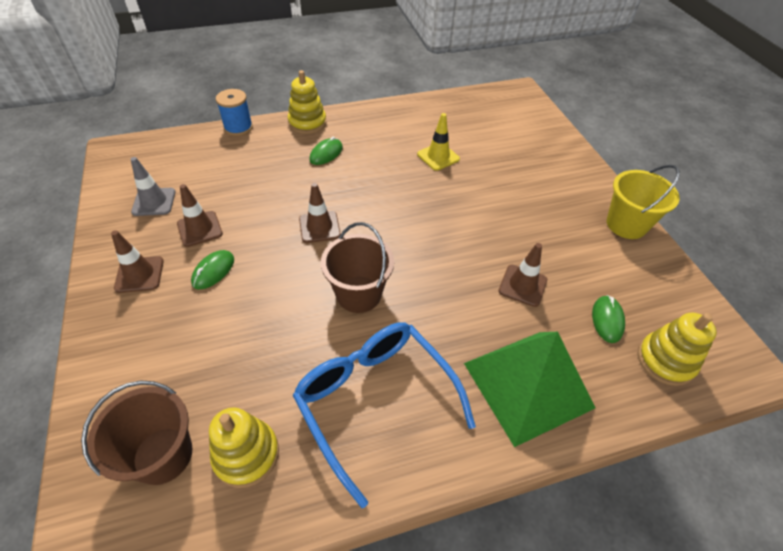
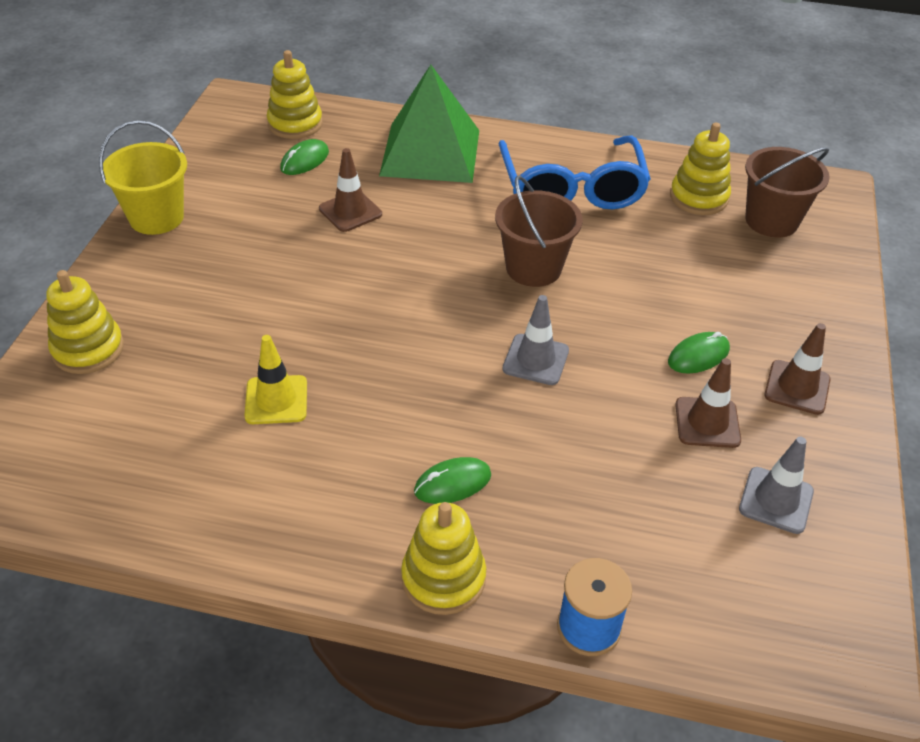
camera: 150 degrees left, 5 degrees down
brown traffic cone [299,183,341,243] -> grey traffic cone [502,295,569,385]
none -> yellow stacking toy [46,270,124,374]

